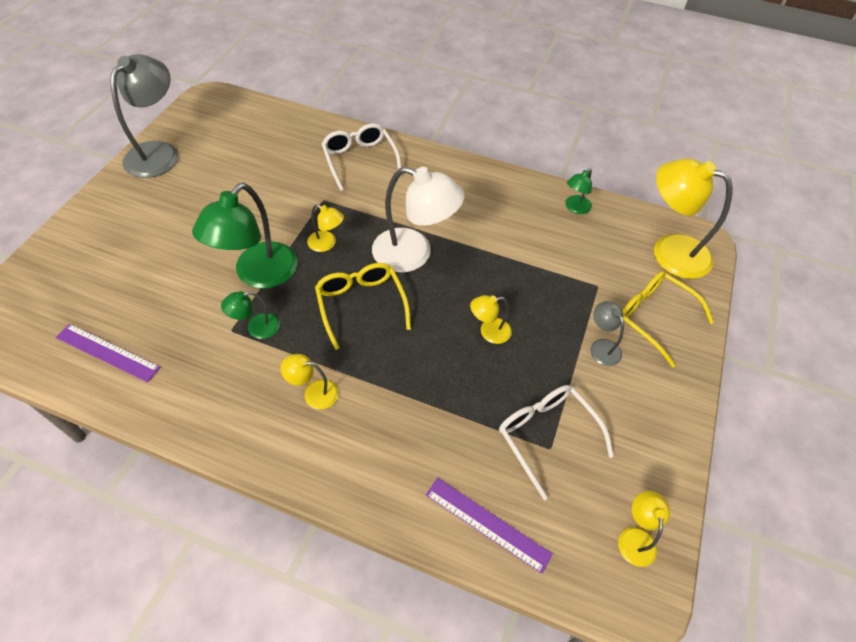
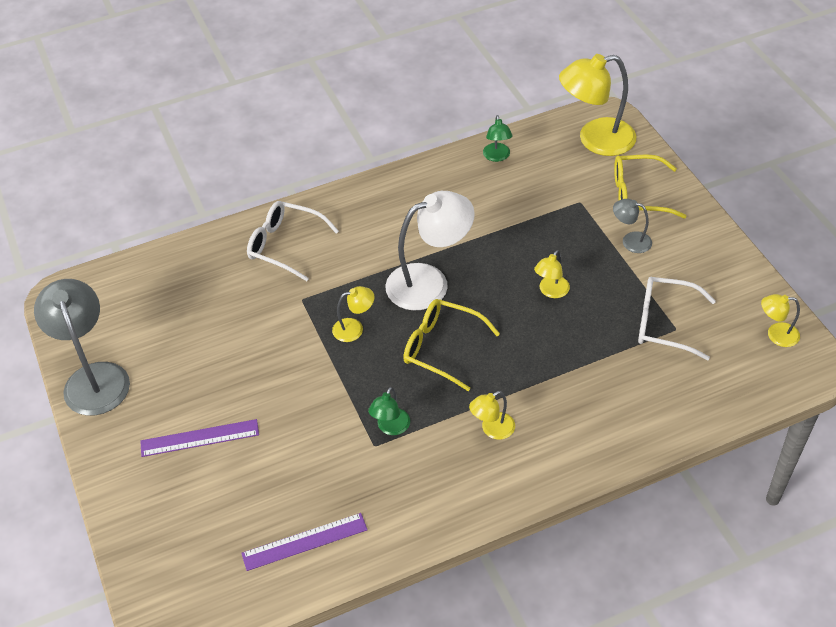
camera: 40 degrees left, 5 degrees down
green lamp [192,183,298,289] -> none
purple ruler [426,478,553,574] -> purple ruler moved to [140,419,259,457]
yellow lamp [618,491,670,567] -> yellow lamp turned 45 degrees counterclockwise [761,294,800,347]

